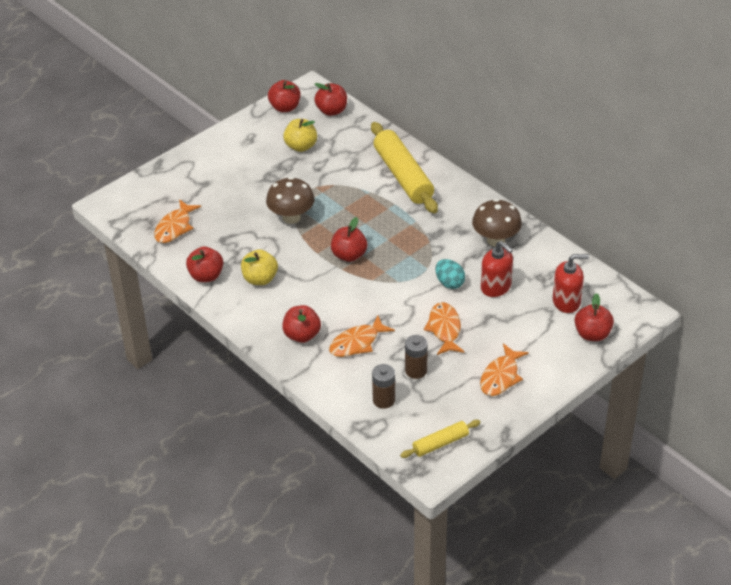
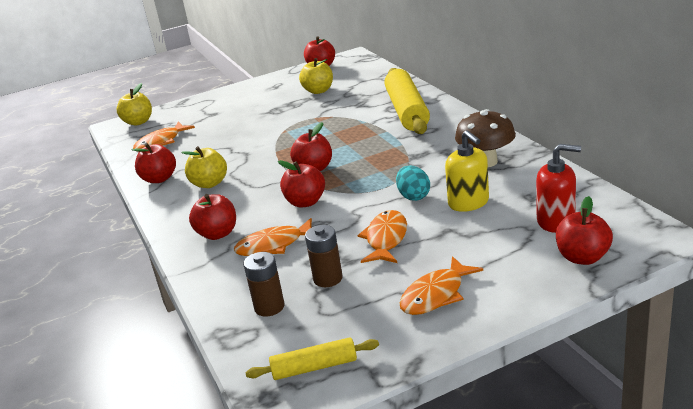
camera: 20 degrees right, 15 degrees down
brown mushroom [266,177,314,224] -> none
red apple [314,83,347,116] -> red apple moved to [278,160,325,207]
red soap dispenser [481,241,513,297] -> yellow soap dispenser [445,130,489,212]
none -> yellow apple [117,83,152,126]

